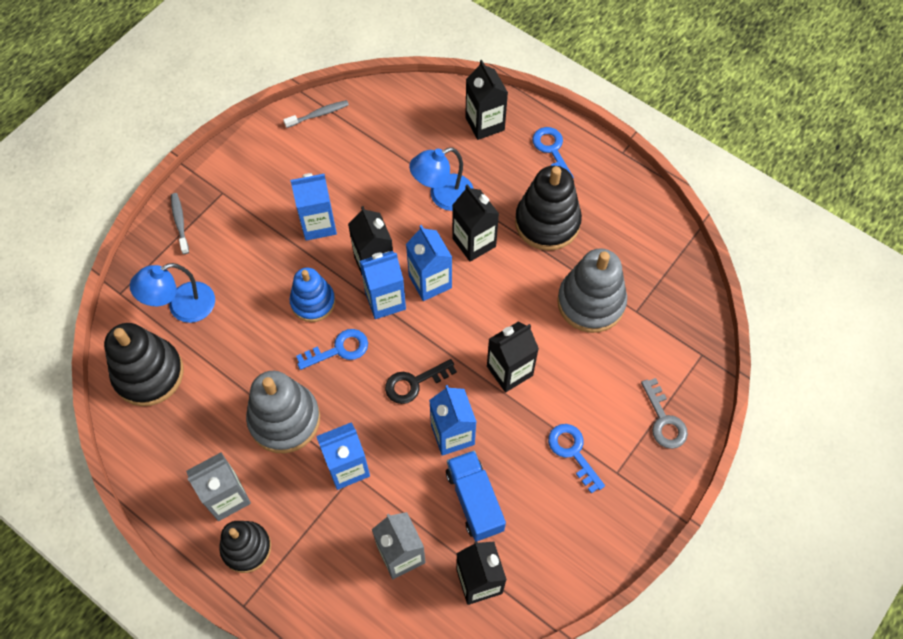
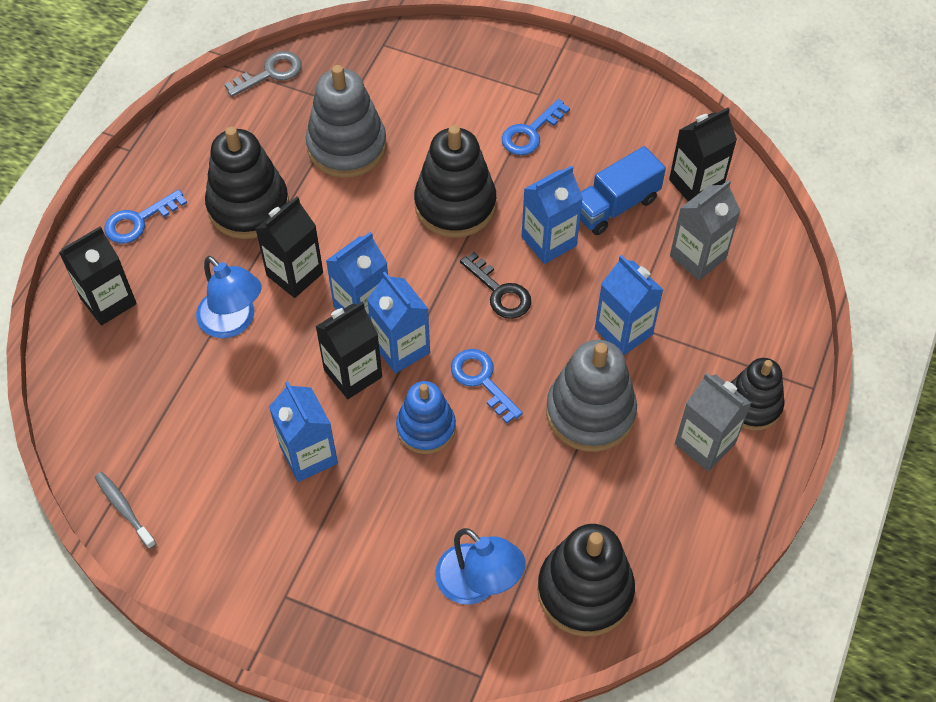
camera: 105 degrees left, 5 degrees down
grey toothbrush [171,193,189,254] -> none
black carton [487,321,539,392] -> black stacking toy [414,125,496,238]
grey key [641,378,688,449] -> grey key moved to [224,51,302,97]

